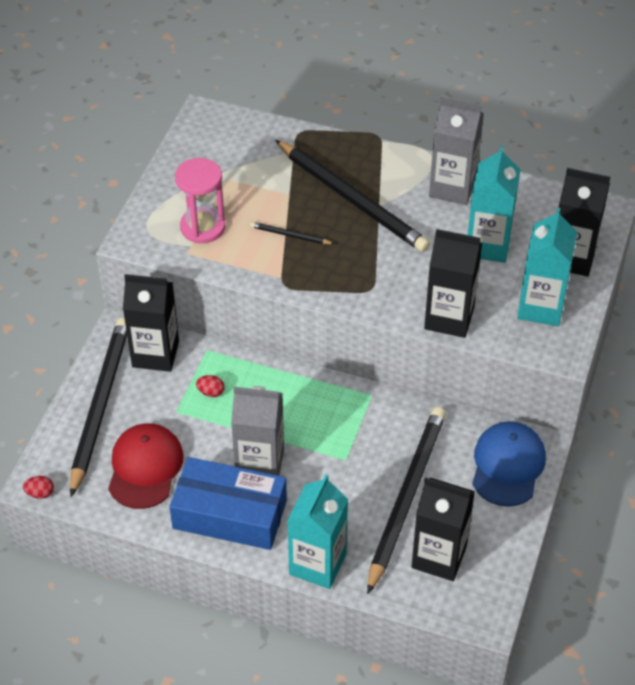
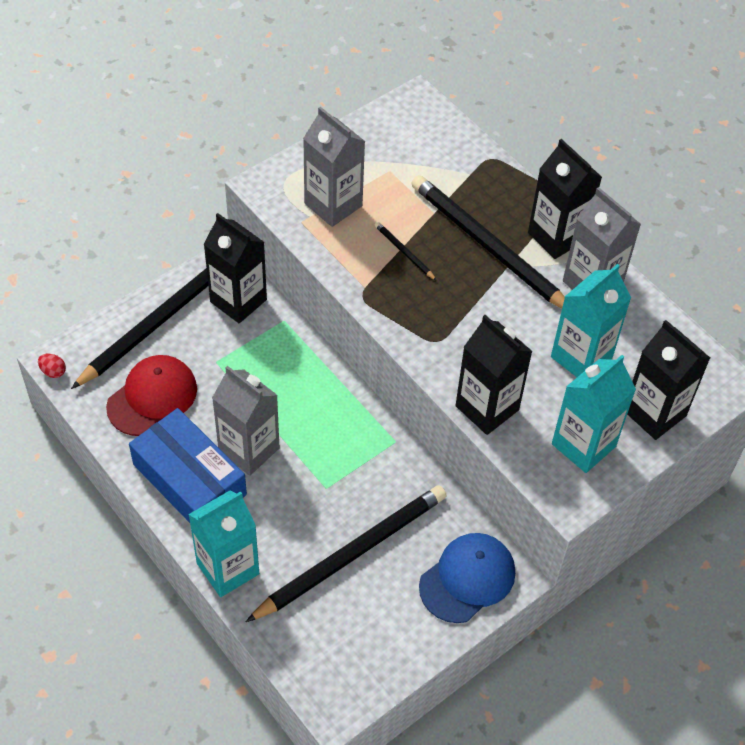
camera: 30 degrees right, 5 degrees up
pink hourglass [175,158,226,243] -> grey carton [303,107,365,227]
red egg [196,375,225,397] -> none
black pencil [275,140,430,252] -> black pencil turned 150 degrees clockwise [411,175,565,308]
black carton [411,478,475,581] -> black carton moved to [528,139,602,259]

